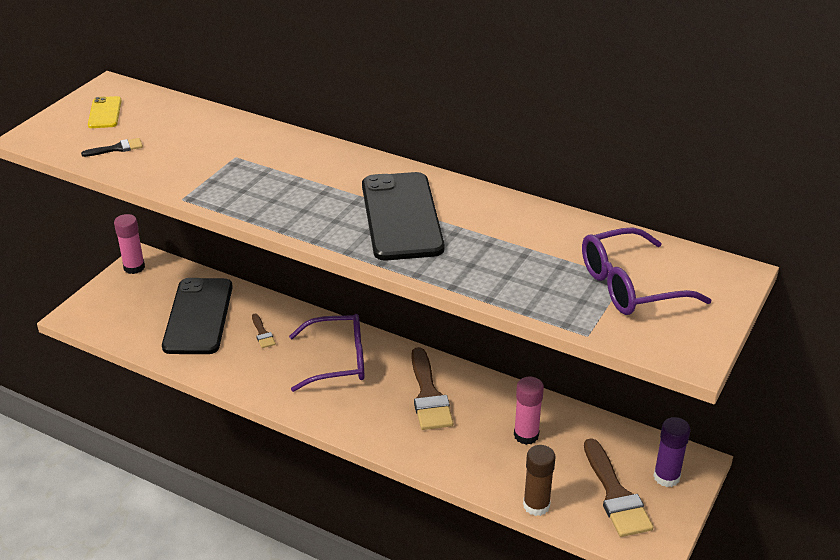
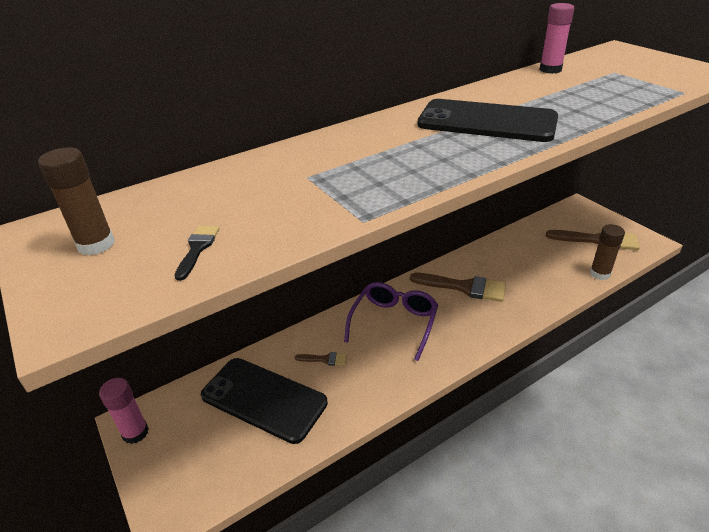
camera: 60 degrees left, 0 degrees up
yellow phone [88,96,121,128] -> brown glue stick [38,147,115,256]
pink glue stick [514,377,544,445] -> pink glue stick moved to [539,3,574,74]
purple glasses [582,227,712,315] -> none
purple glue stick [653,417,690,487] -> none

